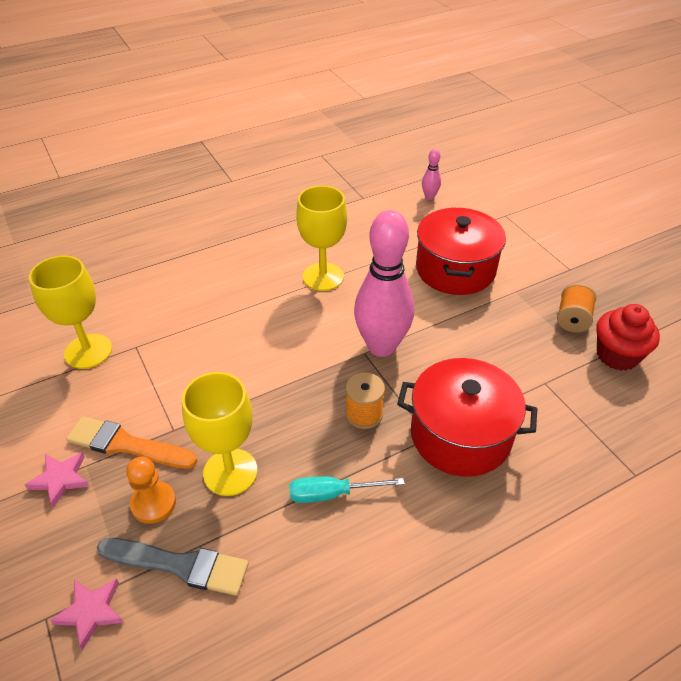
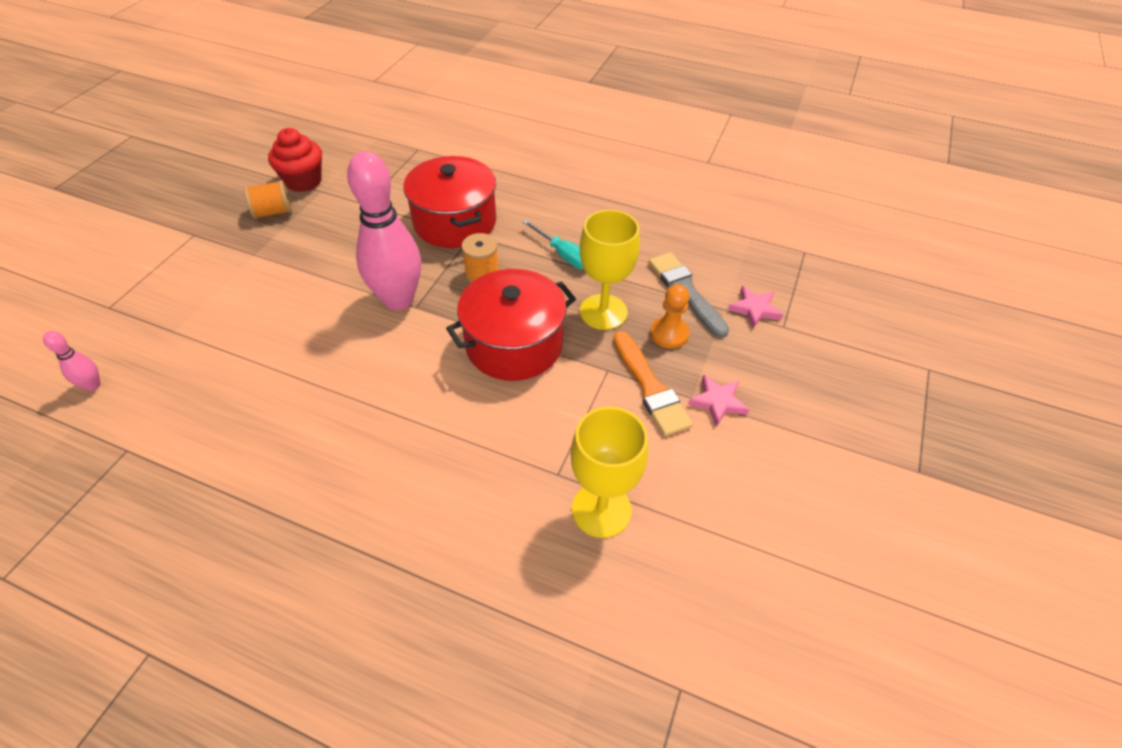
camera: 130 degrees left, 5 degrees up
yellow goblet [296,186,347,291] -> none
red pot [416,208,506,295] -> red pot moved to [446,269,576,381]

